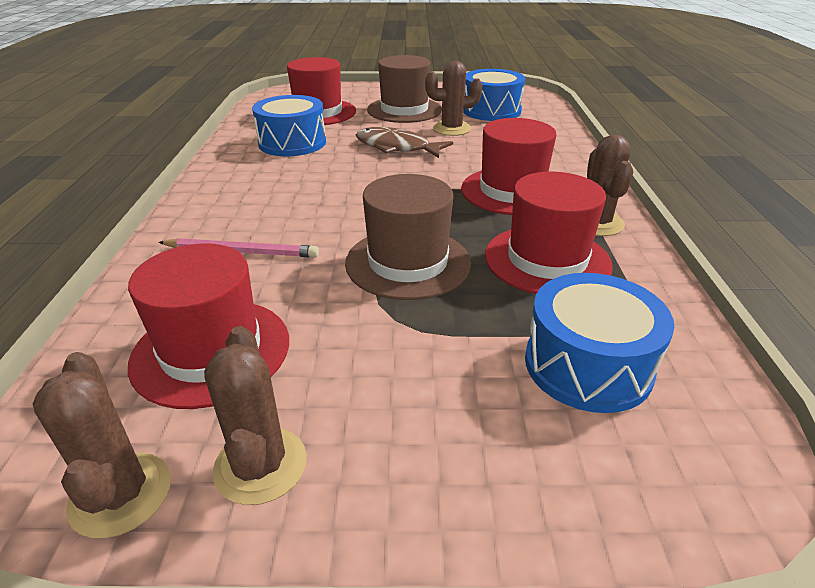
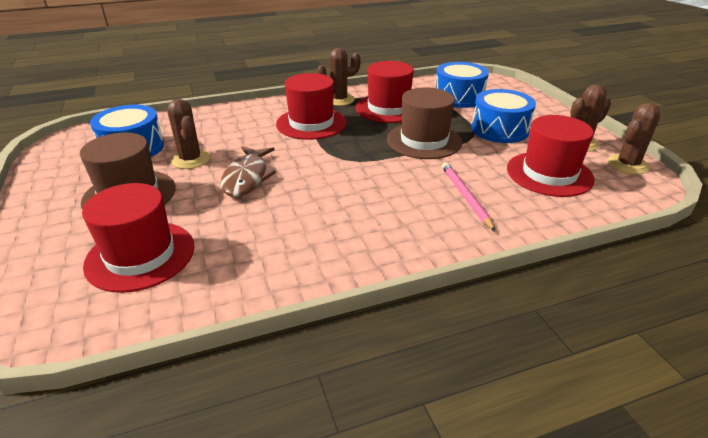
camera: 110 degrees left, 0 degrees up
blue drum [252,95,326,156] -> blue drum moved to [471,89,536,143]

